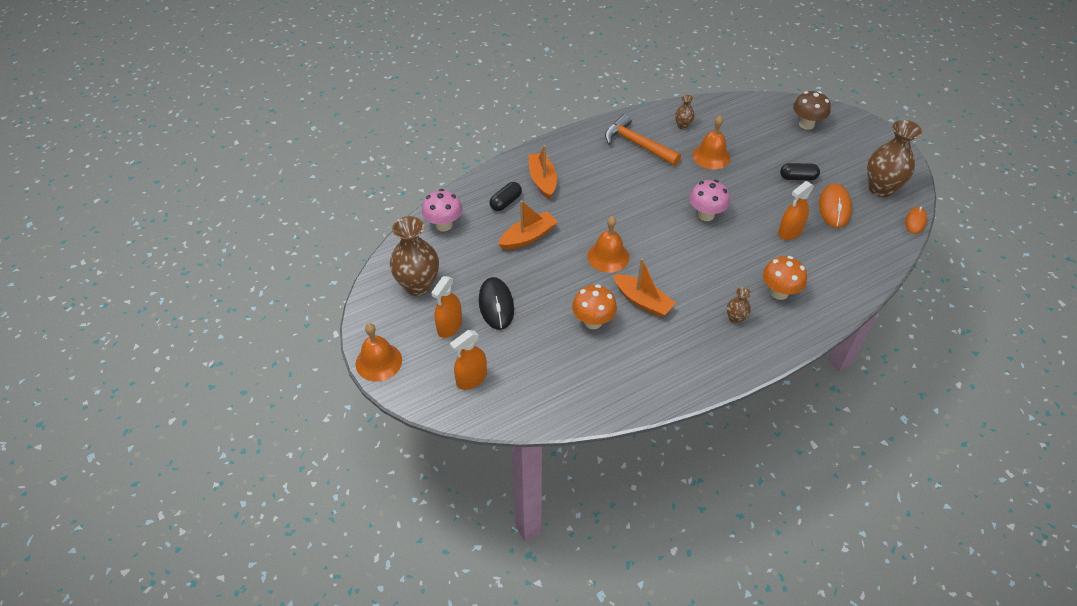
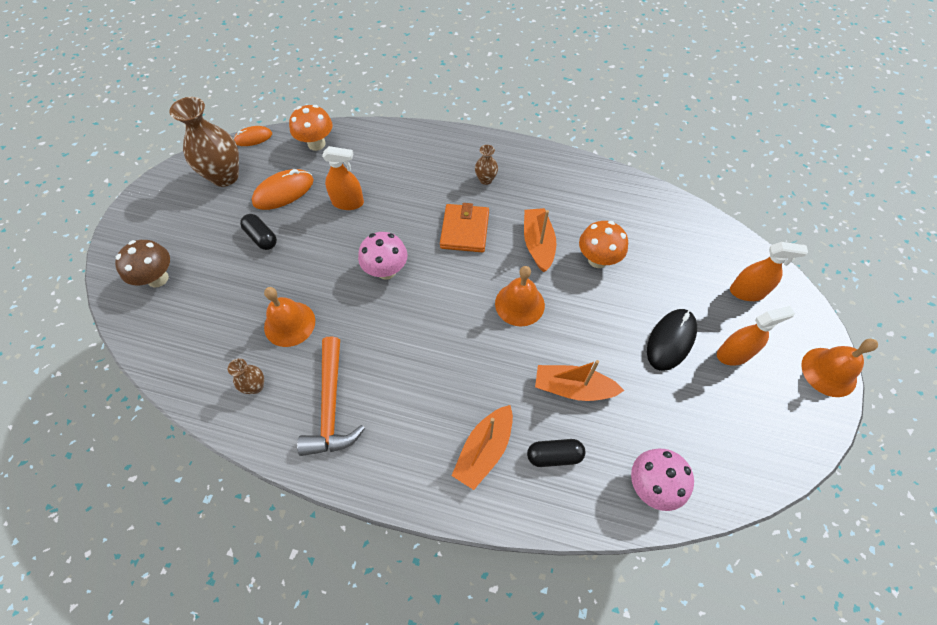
camera: 135 degrees left, 10 degrees up
brown vase [390,216,439,296] -> none
orange mushroom [763,256,807,300] -> orange mushroom moved to [289,105,333,151]
none -> orange wallet [440,203,489,253]

